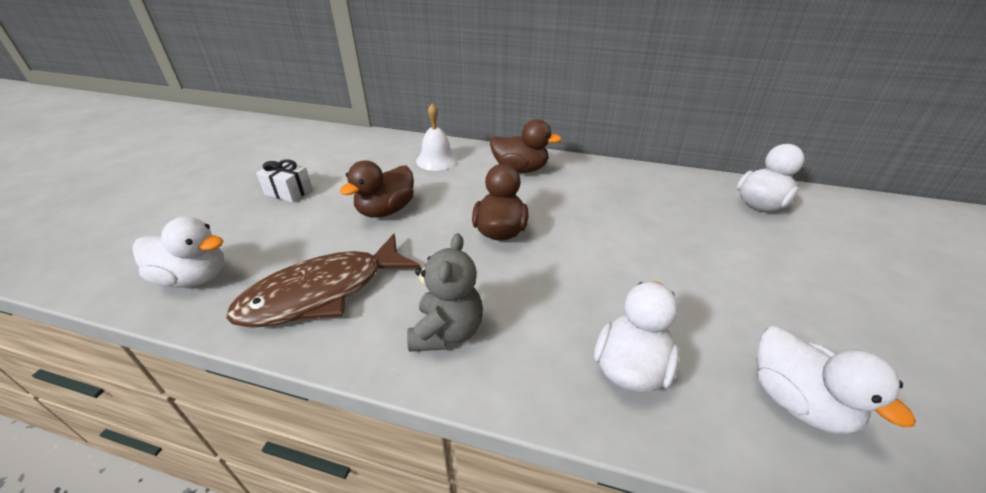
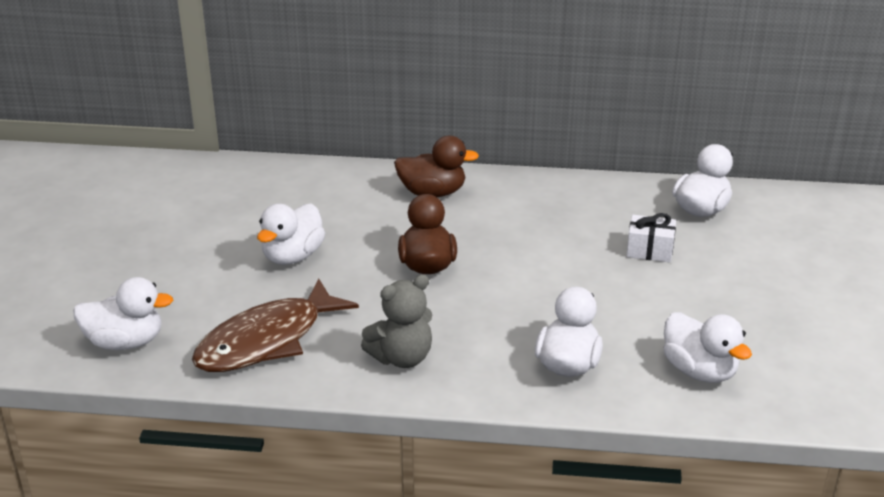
camera: 10 degrees left, 5 degrees down
white gift [256,159,312,203] -> white gift moved to [627,213,676,263]
brown duck [340,160,414,218] -> white duck [257,203,325,265]
grey teddy bear [407,233,483,351] -> grey teddy bear turned 60 degrees clockwise [361,274,432,368]
white bell [416,104,458,171] -> none

